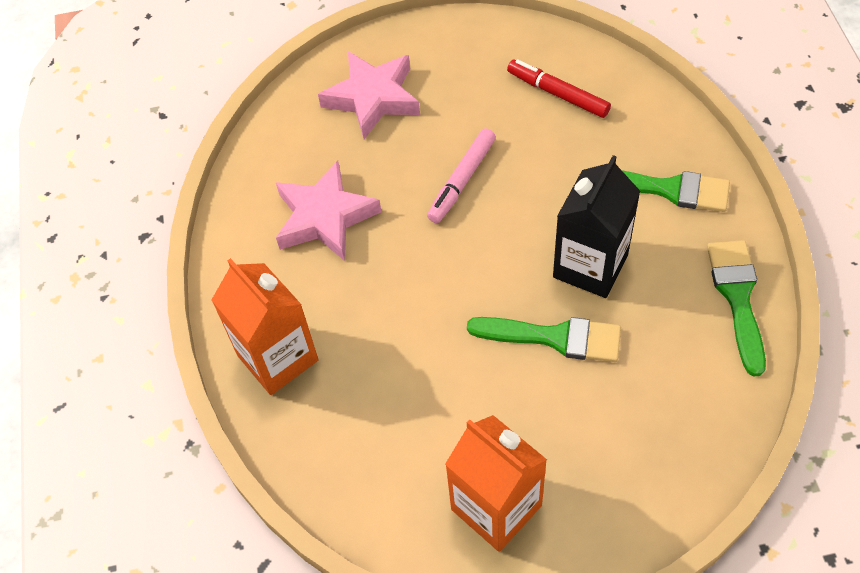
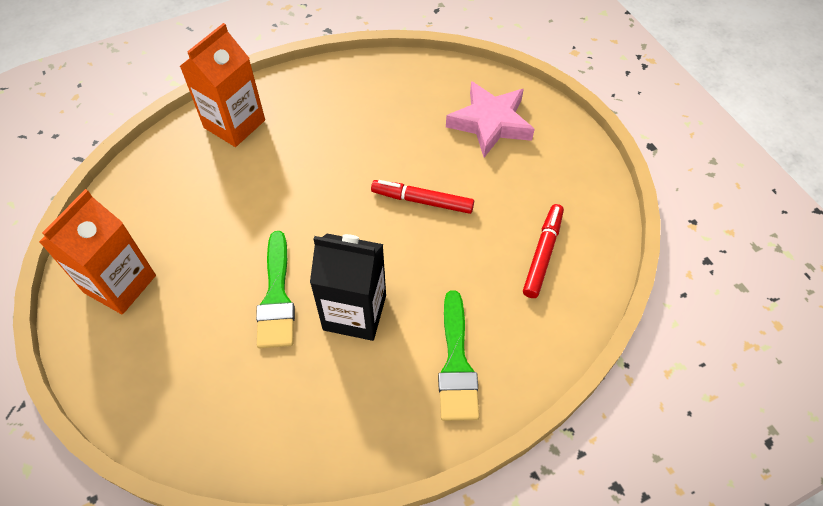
camera: 70 degrees right, 0 degrees up
pink star [276,161,382,261] -> none
pink marker [427,128,496,223] -> red marker [371,180,474,214]
green brush [707,240,766,377] -> none

